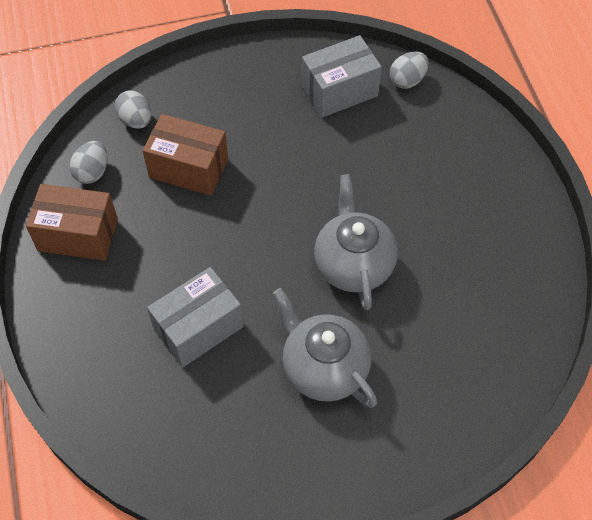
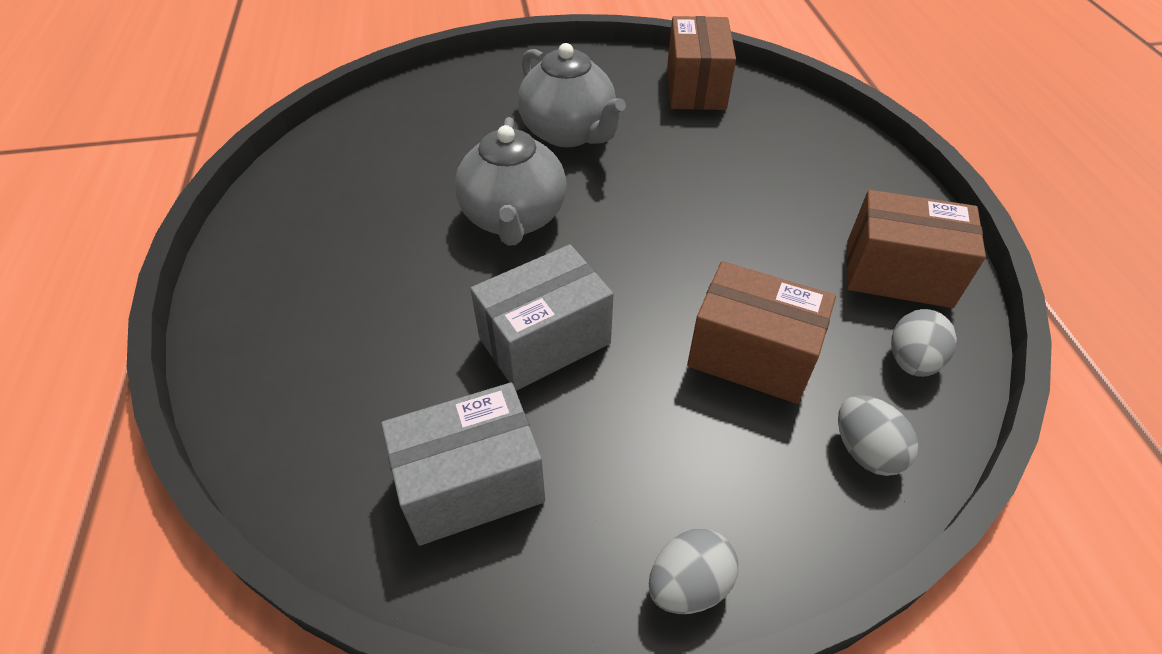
camera: 175 degrees left, 10 degrees down
grey box [147,267,243,368] -> grey box moved to [470,244,613,391]
grey egg [390,52,429,89] -> grey egg moved to [649,529,738,614]
none -> brown box [667,16,736,110]

